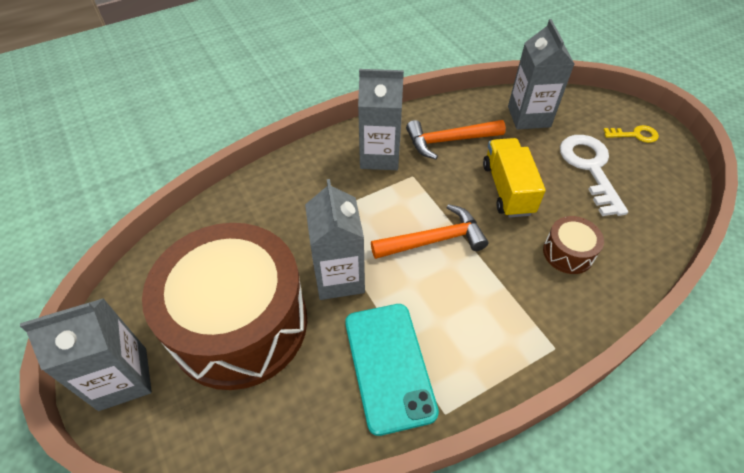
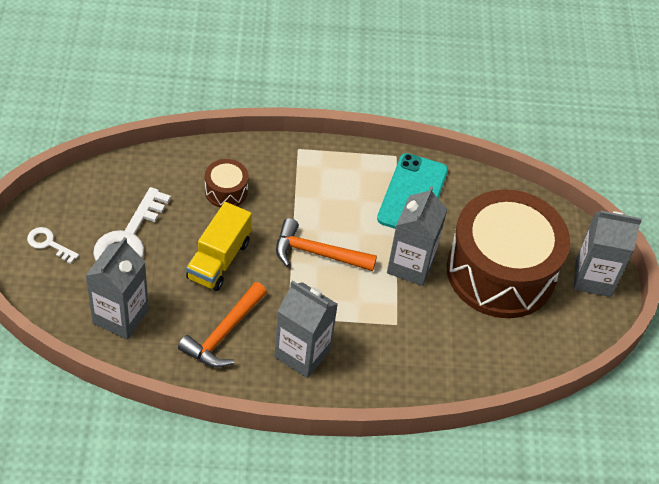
camera: 155 degrees left, 0 degrees up
orange hammer [406,120,506,159] -> orange hammer turned 105 degrees clockwise [178,282,267,367]
yellow key [604,125,659,143] -> white key [27,227,79,264]

